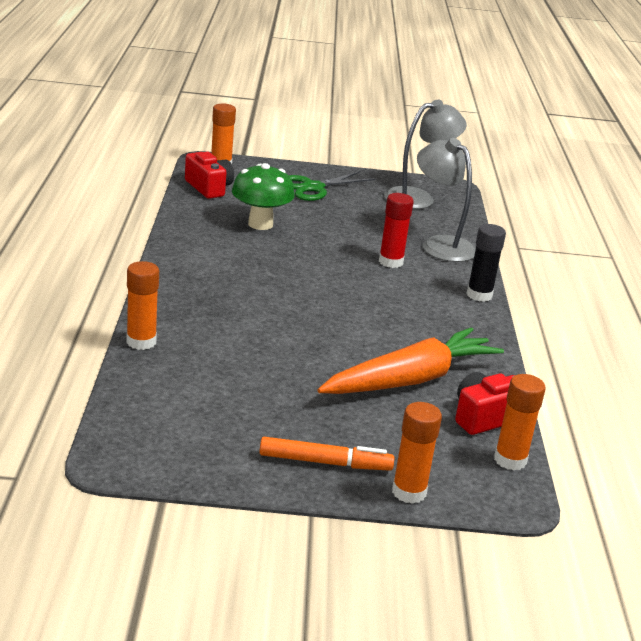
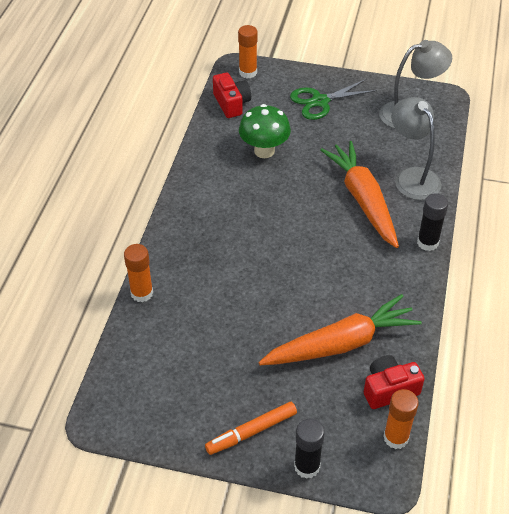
camera: 15 degrees right, 20 degrees up
orange marker [259,437,394,471] -> orange marker turned 135 degrees clockwise [205,402,297,455]
red glue stick [379,193,414,268] -> orange carrot [320,141,399,248]
orange glue stick [392,402,442,504] -> black glue stick [294,419,325,479]

